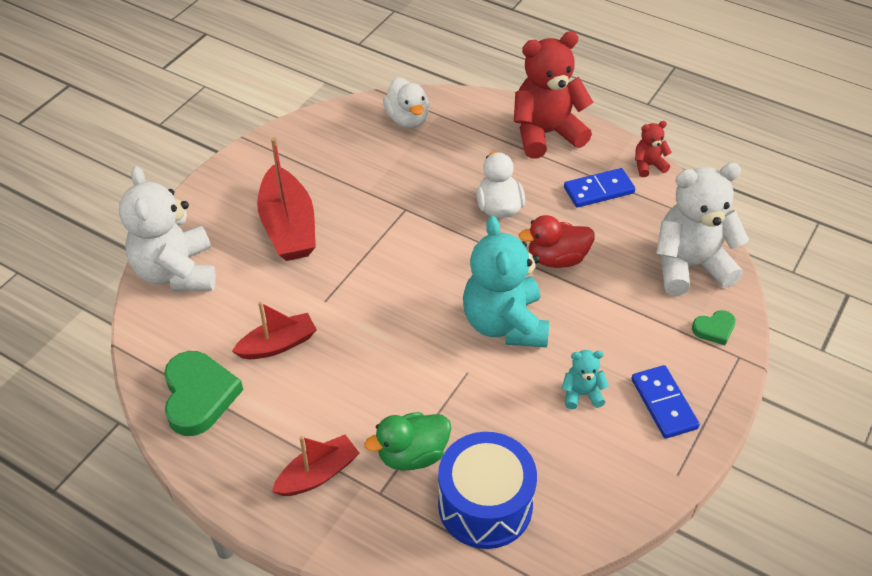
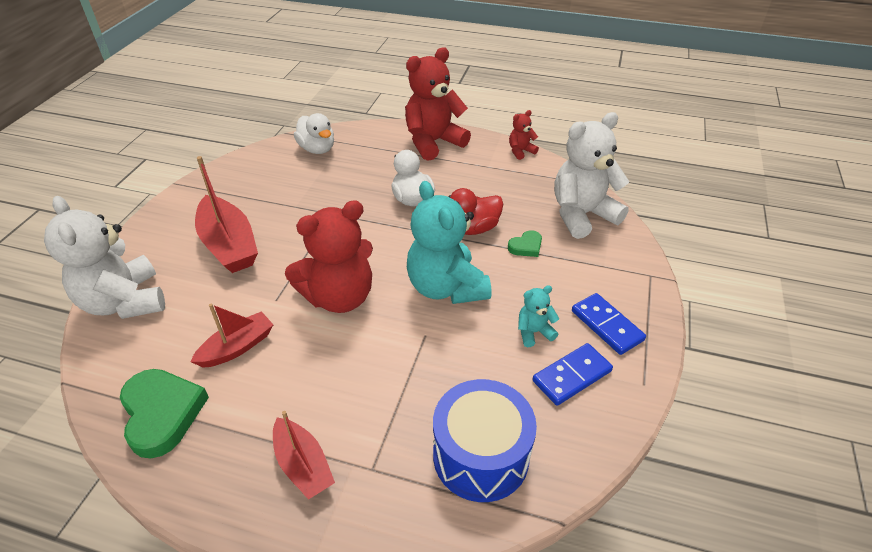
camera: 15 degrees left, 5 degrees down
red boat [272,435,359,496] -> red boat turned 105 degrees clockwise [273,411,335,500]
green duck [364,412,451,471] -> none
blue domino [564,168,635,208] -> blue domino moved to [533,343,613,406]
green heart [692,310,736,345] -> green heart moved to [508,230,542,257]
none -> red teddy bear [285,200,373,313]

